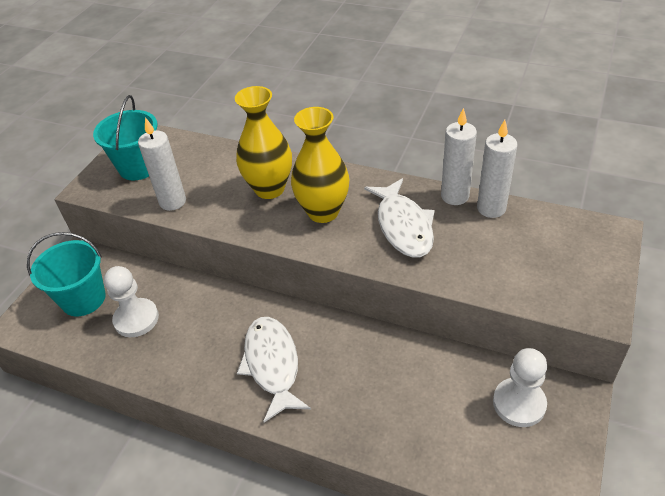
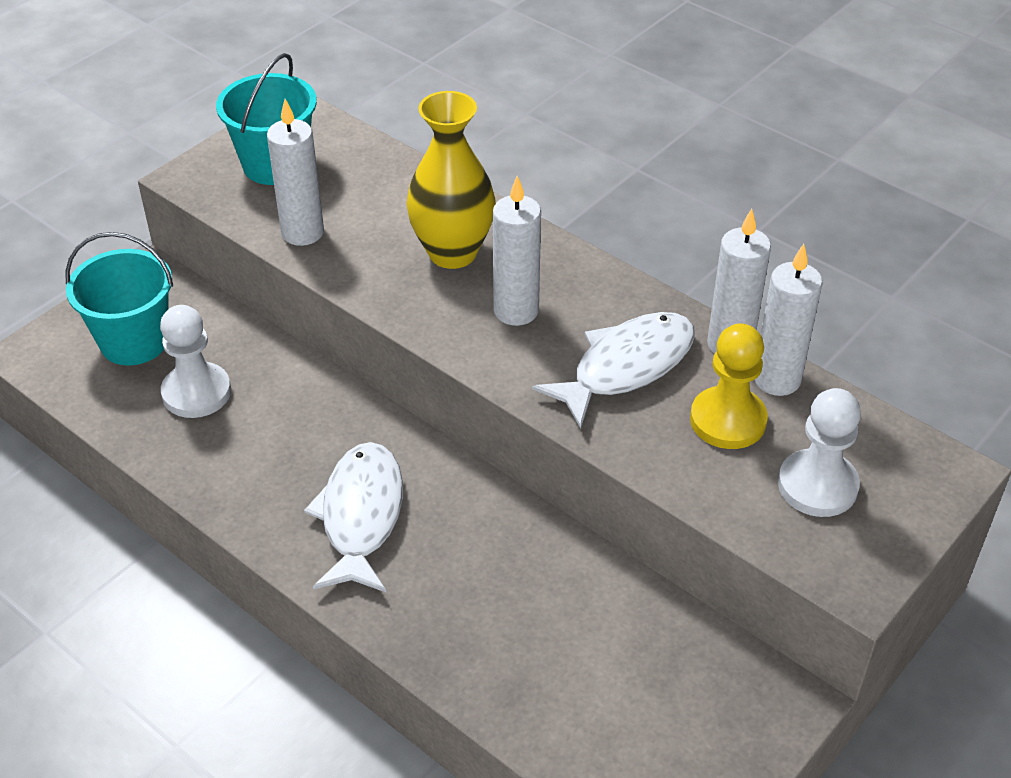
camera: 15 degrees right, 0 degrees up
yellow vase [291,107,349,223] -> white candle [493,176,541,326]
white fish [364,178,435,258] -> white fish turned 135 degrees counterclockwise [532,312,695,429]
white pawn [493,348,547,427] -> white pawn moved to [778,388,861,517]
none -> yellow pawn [690,324,768,449]

